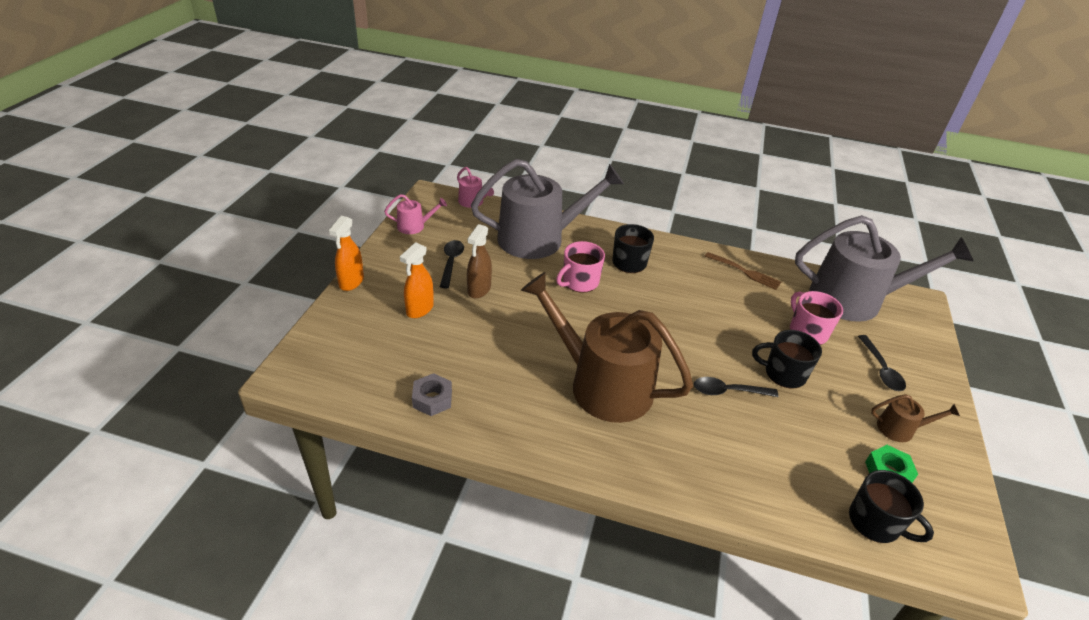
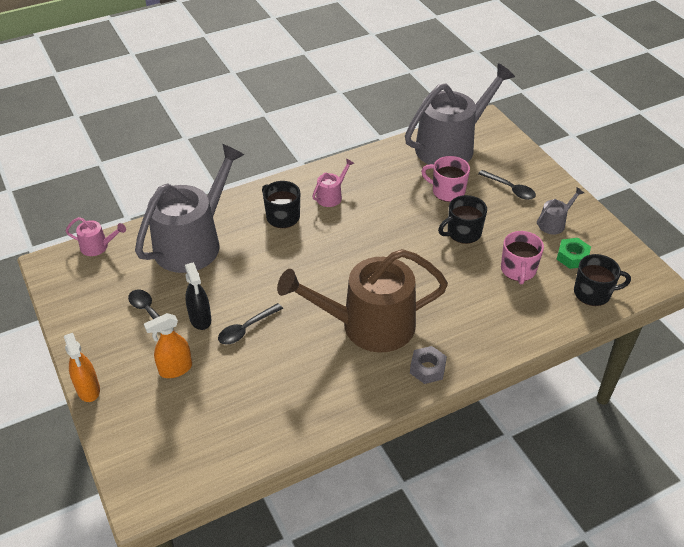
camera: 40 degrees left, 5 degrees up
pink watering can [384,194,447,234] -> pink watering can moved to [312,158,354,207]
orange spray bottle [400,242,434,318] -> orange spray bottle turned 75 degrees clockwise [144,313,192,378]
grey nut [412,373,452,416] -> grey nut moved to [410,346,447,384]
brown spray bottle [467,224,492,298] -> black spray bottle [185,262,211,330]
pink mug [556,241,605,293] -> pink mug moved to [501,231,544,284]
black spoon [694,377,778,397] -> black spoon moved to [218,303,283,344]
brown fork [705,252,781,290] -> none
brown watering can [871,394,960,442] -> grey watering can [537,187,584,235]

